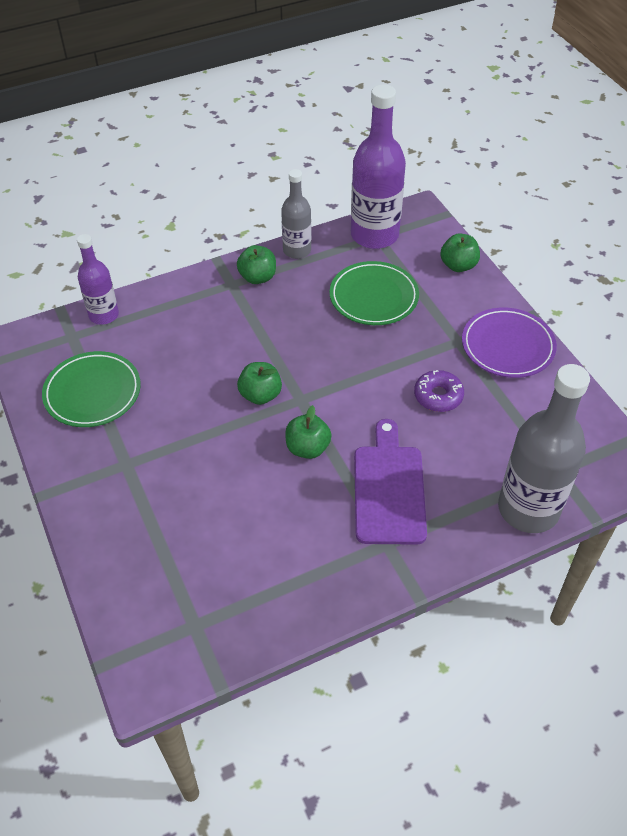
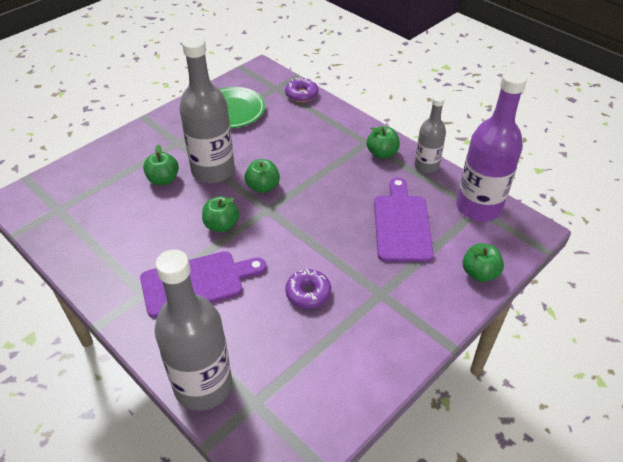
camera: 70 degrees right, 5 degrees down
purple bottle [77,234,119,325] -> purple donut [285,77,318,102]
green plate [330,261,419,325] -> purple cutting board [374,177,434,262]
purple plate [462,308,557,378] -> none
none -> green apple [143,144,179,185]
none -> grey bottle [179,36,235,183]

